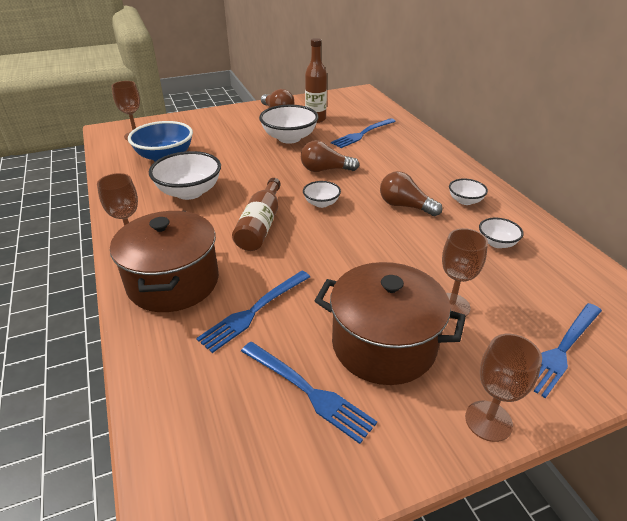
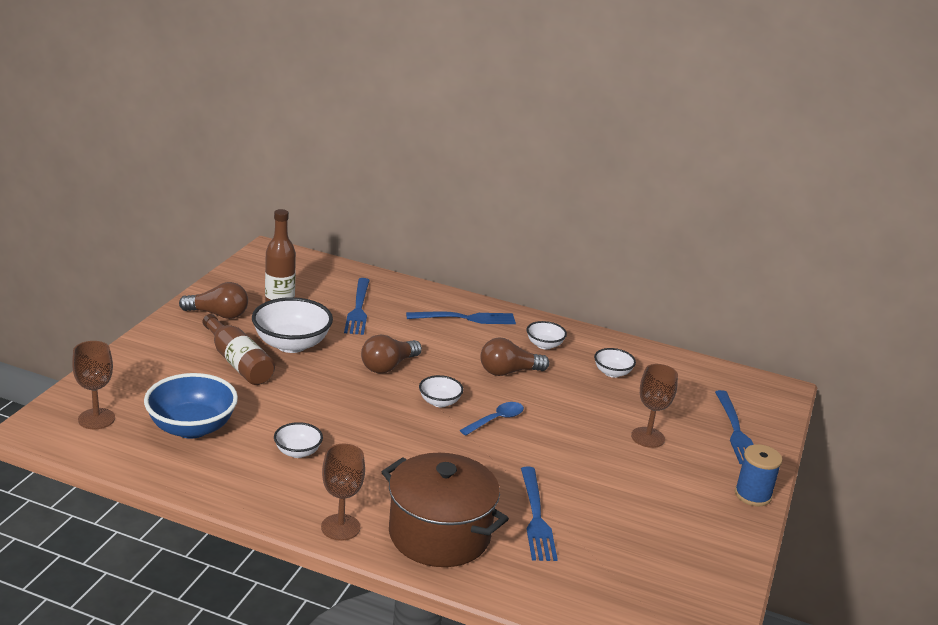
camera: 50 degrees left, 10 degrees down
white bowl [149,151,221,200] -> white bowl [274,422,323,458], size x0.53
brown bottle [232,178,281,251] -> brown bottle moved to [202,314,275,385]
blue fork [241,342,377,444] -> blue fork moved to [406,312,516,324]
brown pot [314,262,466,385] -> none
brown goblet [465,334,542,442] -> blue spool [735,444,782,506]
none -> blue spoon [460,402,524,436]

